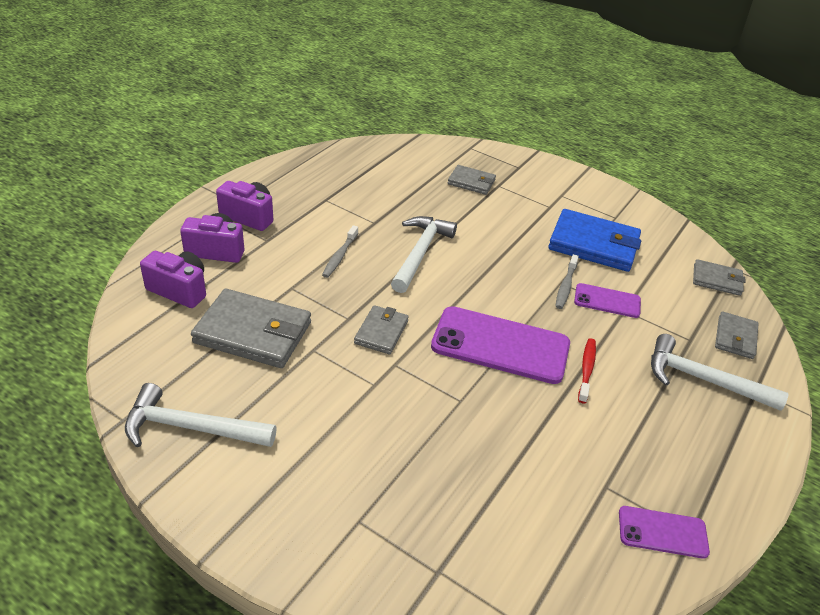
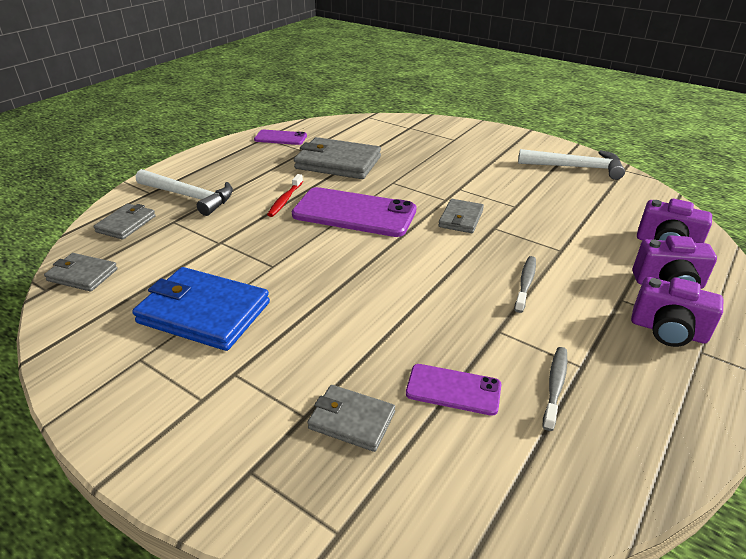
camera: 175 degrees left, 5 degrees down
grey wallet [191,289,311,368] -> grey wallet moved to [294,137,381,179]
white hammer [391,216,457,293] -> none
grey toothbrush [556,254,579,309] -> grey toothbrush moved to [542,347,567,431]
purple phone [574,283,641,318] -> purple phone moved to [406,364,501,416]

